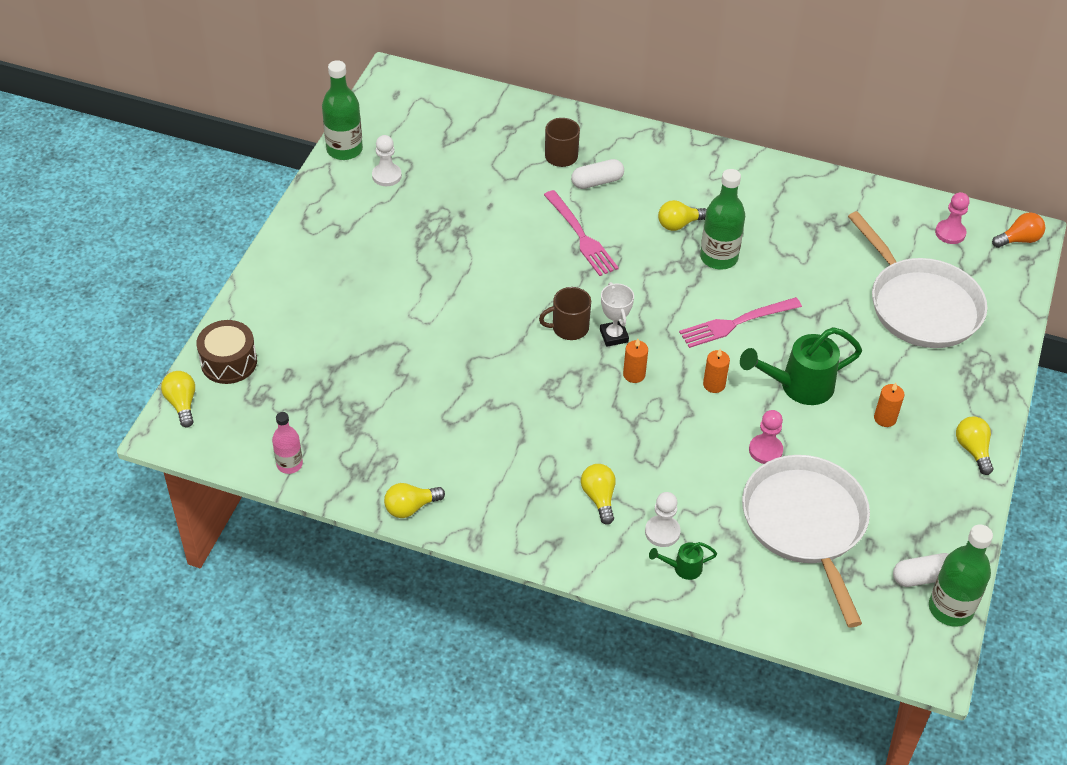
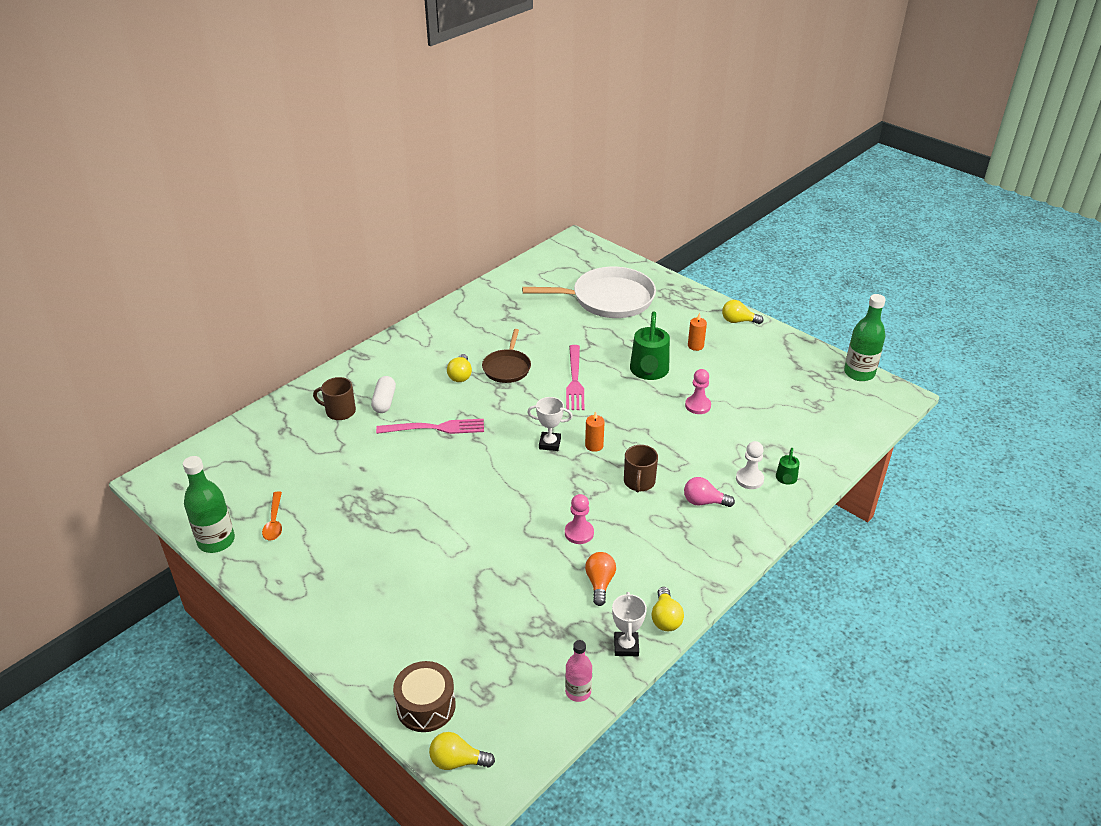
camera: 65 degrees left, 10 degrees down
white pawn [372,135,402,186] -> orange spoon [262,491,282,541]
brown mug [539,287,591,340] -> brown mug moved to [624,445,658,492]
yellow light bulb [581,464,616,525] -> pink light bulb [684,477,735,507]
green bottle [700,169,745,270] -> brown pan [482,329,531,383]
orange candle [703,349,730,393] -> none
white pan [742,455,870,627] -> none
white capsule [893,553,949,587] -> none
pink pawn [935,192,969,244] -> pink pawn moved to [565,494,594,544]
orange light bulb [992,212,1045,248] -> orange light bulb moved to [585,552,616,606]
none -> white trophy [612,592,647,656]

